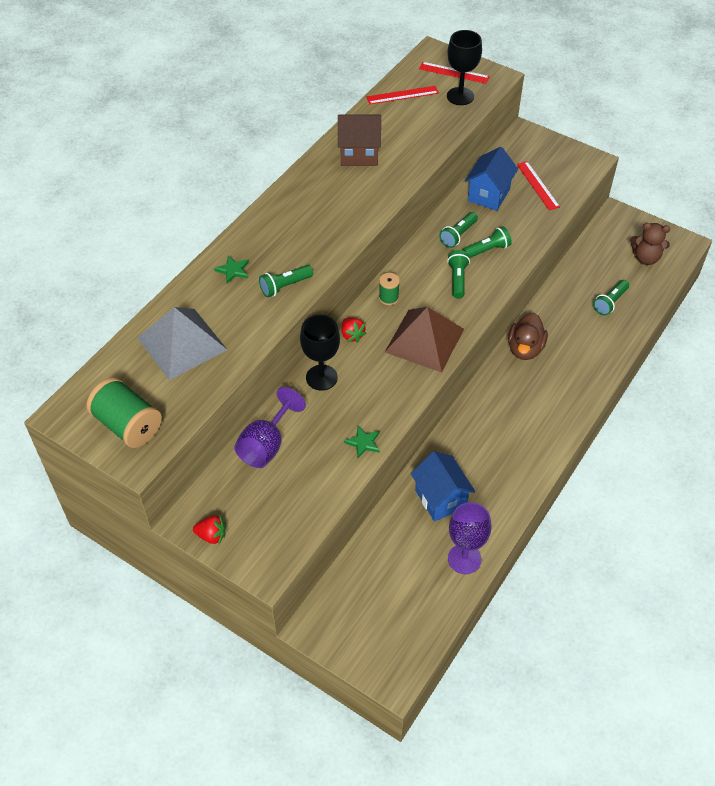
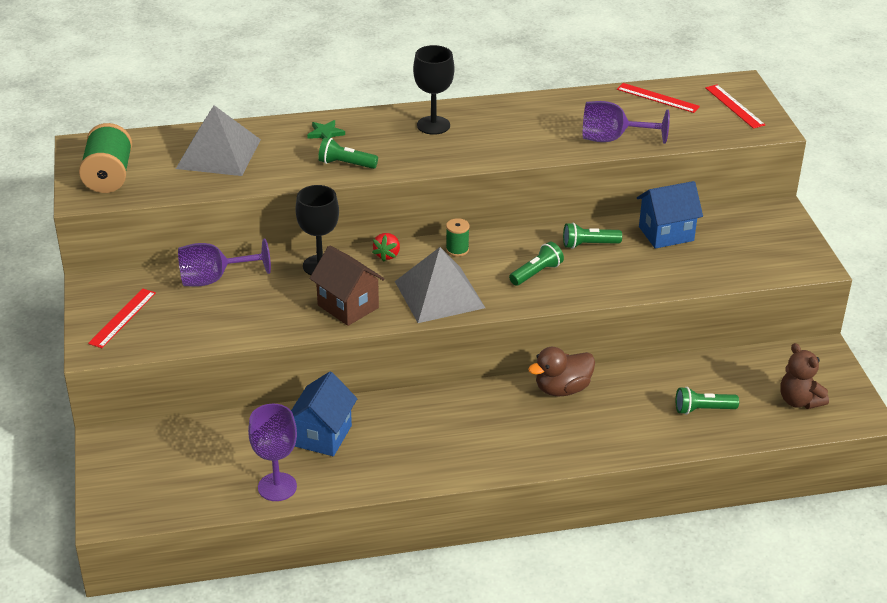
camera: 45 degrees right, 15 degrees down
red strawberry [193,515,226,544] -> none
brown house [338,115,381,166] -> brown house moved to [309,245,385,326]
green star [344,426,380,459] -> none
brown pyramid [385,307,464,373] -> grey pyramid [395,247,485,323]
black goblet [447,30,482,105] -> black goblet moved to [413,45,454,135]
green flashlight [462,226,512,258] -> none
red ruler [517,161,560,210] -> red ruler moved to [88,288,156,348]
none -> purple goblet [583,101,670,144]

